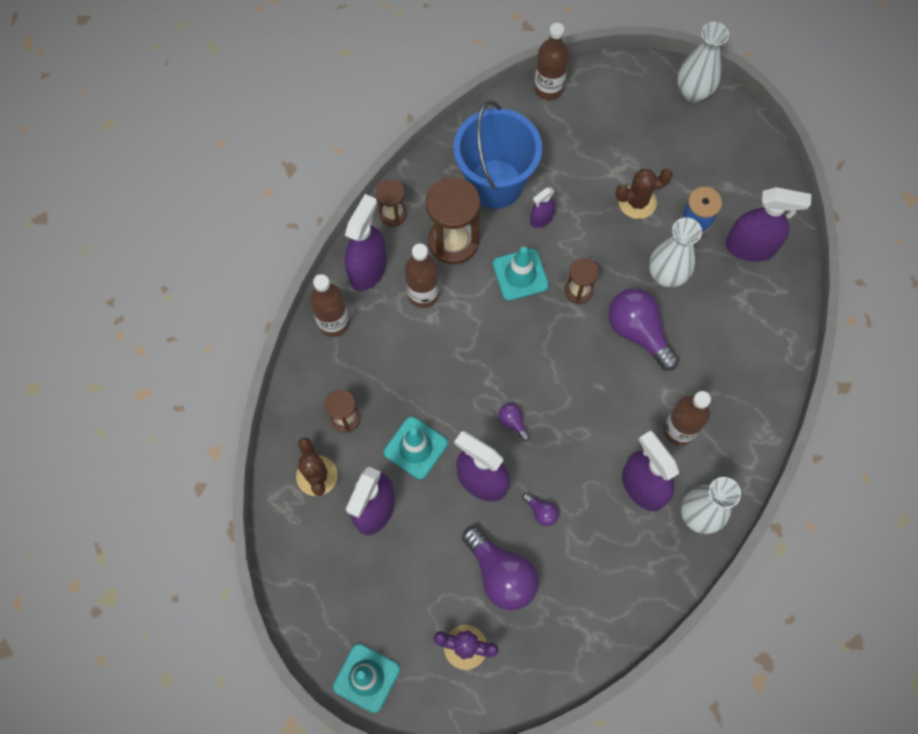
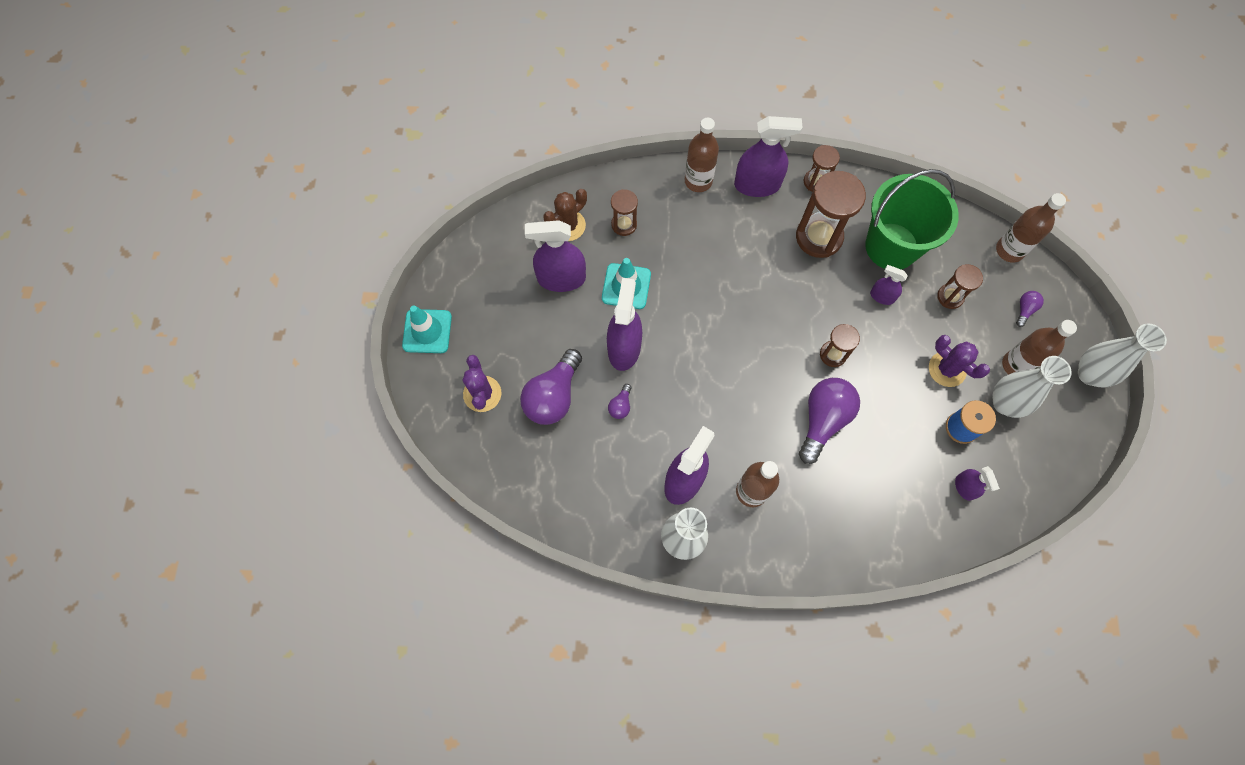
camera: 65 degrees right, 0 degrees up
brown bottle [405,244,439,308] -> brown bottle moved to [1002,320,1077,375]
blue bucket [454,101,542,209] -> green bucket [865,169,959,269]
turquoise traffic cone [493,247,549,301] -> none
purple light bulb [498,403,530,441] -> purple light bulb moved to [1016,291,1044,327]
brown cactus [615,168,673,219] -> purple cactus [929,335,990,387]
white vase [649,218,702,287] -> white vase moved to [992,356,1072,418]
purple spray bottle [726,187,811,261] -> purple spray bottle [955,466,1000,501], size x0.53
none -> brown hourglass [937,264,983,309]

